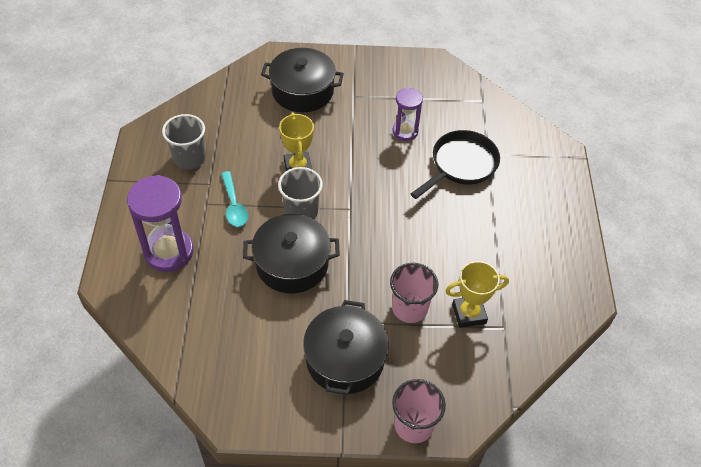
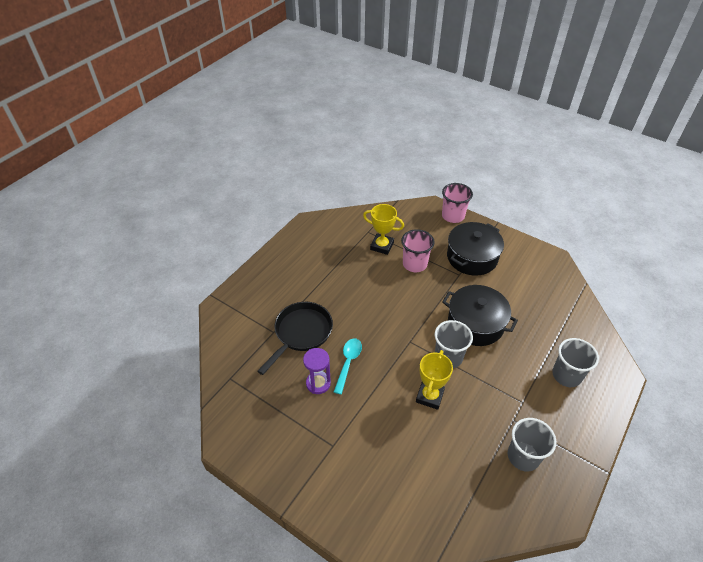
camera: 145 degrees left, 5 degrees down
purple hourglass [127,175,193,272] -> grey cup [552,338,599,387]
turquoise spoon [221,171,248,227] -> turquoise spoon moved to [334,338,362,394]
black pot [261,48,344,112] -> none
black pan [411,130,500,199] -> black pan turned 135 degrees clockwise [257,302,333,375]

